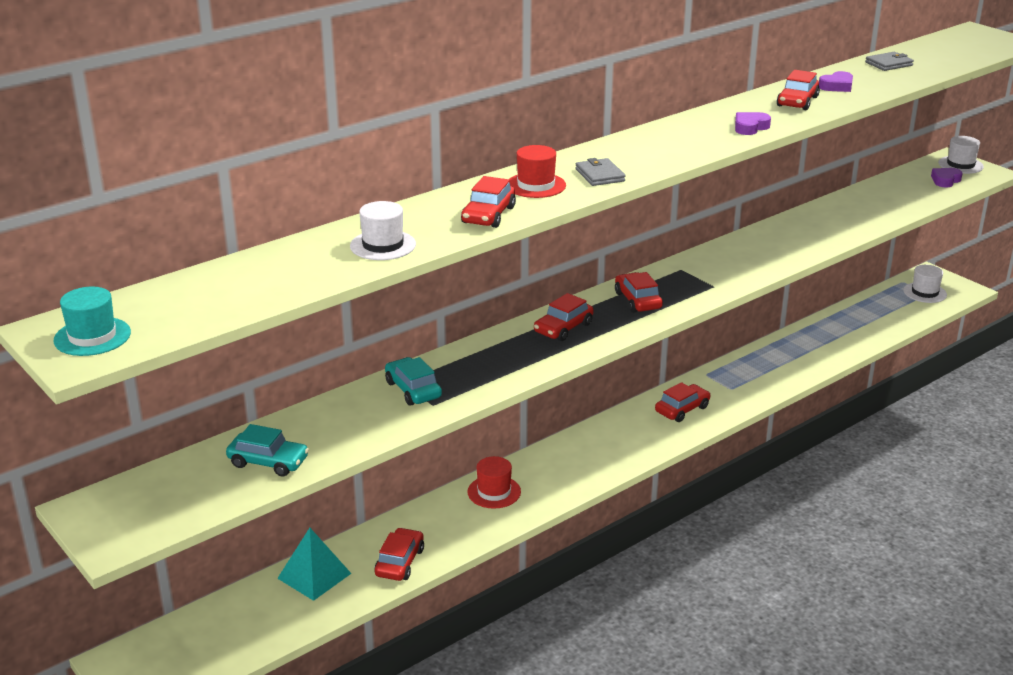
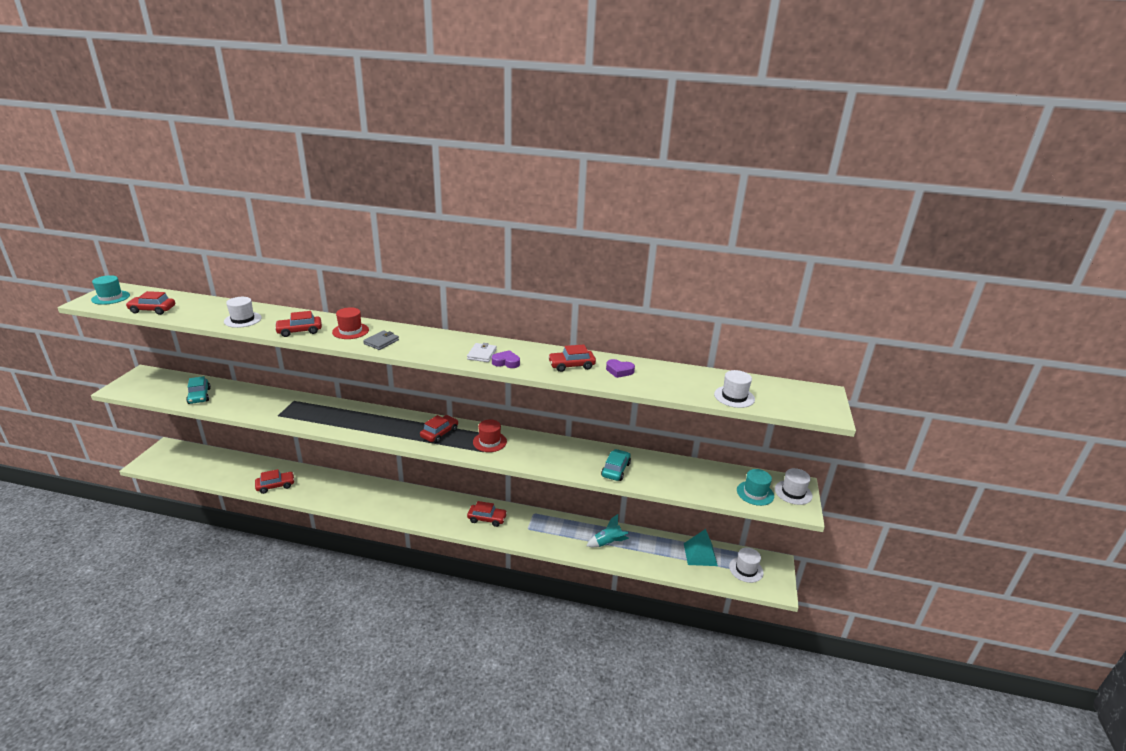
camera: 50 degrees right, 0 degrees up
turquoise pyramid [277,528,352,601] -> turquoise pyramid moved to [684,529,718,566]
turquoise car [385,357,442,406] -> turquoise car moved to [601,449,631,481]
red hat [467,456,521,509] -> red hat moved to [473,419,507,452]
red car [534,293,594,341] -> red car moved to [126,291,175,315]
grey wallet [865,52,914,71] -> none
purple heart [931,168,963,188] -> turquoise hat [737,469,774,506]
none -> white wallet [467,343,497,362]
none -> turquoise rocket [586,514,629,547]
none -> white hat [714,370,755,408]

